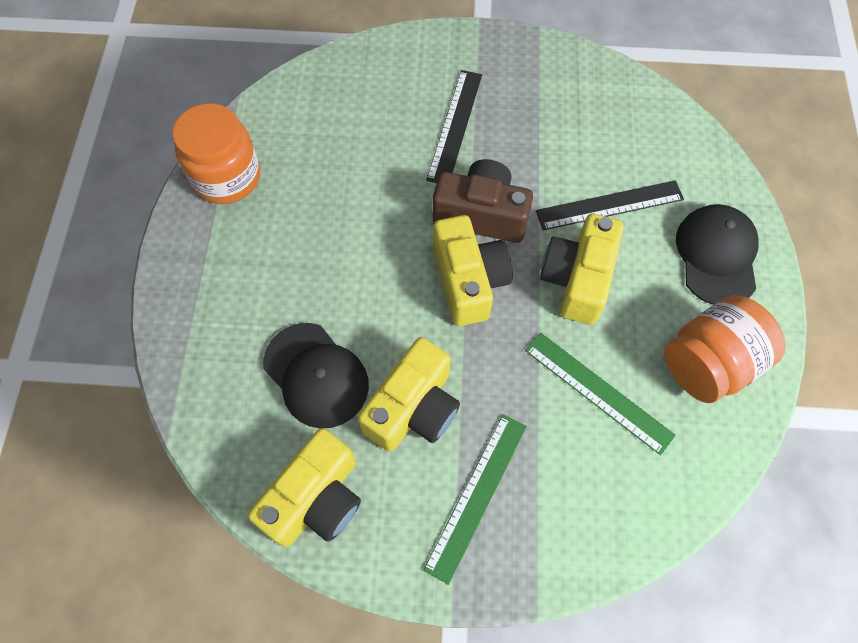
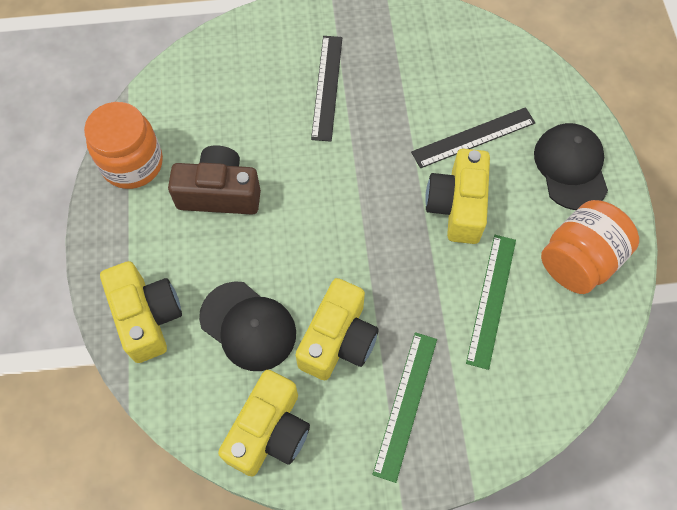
camera: 10 degrees left, 0 degrees up
brown camera [432,159,533,243] -> brown camera moved to [168,145,261,215]
yellow camera [433,215,513,326] -> yellow camera moved to [100,261,182,363]
green ruler [525,332,676,455] -> green ruler turned 75 degrees clockwise [466,235,516,370]

